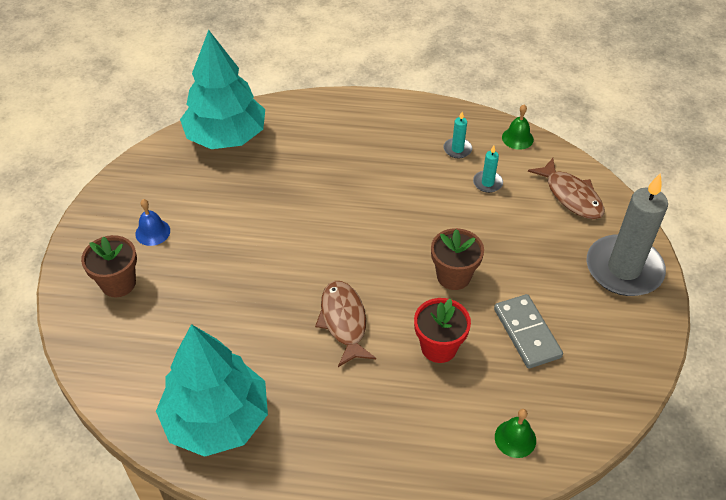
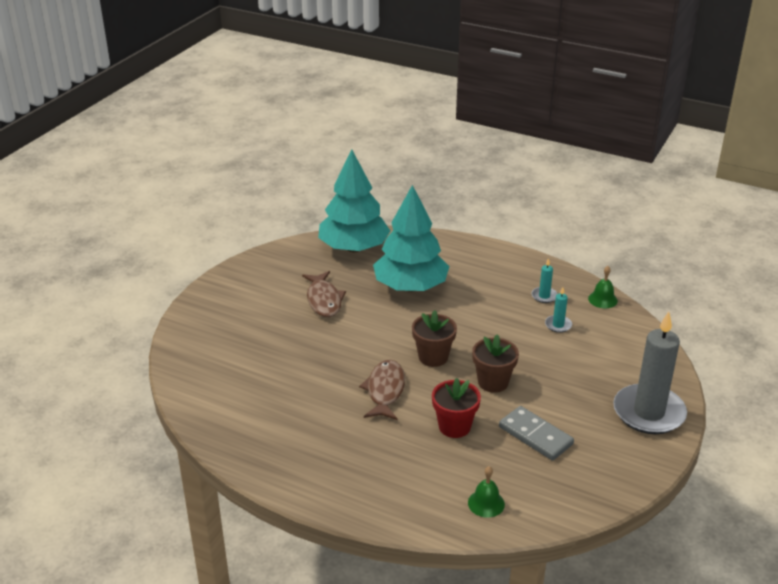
camera: 20 degrees right, 15 degrees down
brown flower pot [81,235,137,297] -> brown flower pot moved to [412,310,457,367]
blue bell [135,199,170,246] -> none
turquoise tree [156,324,268,457] -> turquoise tree moved to [373,185,449,292]
grey domino [494,294,563,368] -> grey domino turned 45 degrees counterclockwise [499,406,574,461]
brown fish [528,158,604,219] -> brown fish moved to [302,271,346,317]

